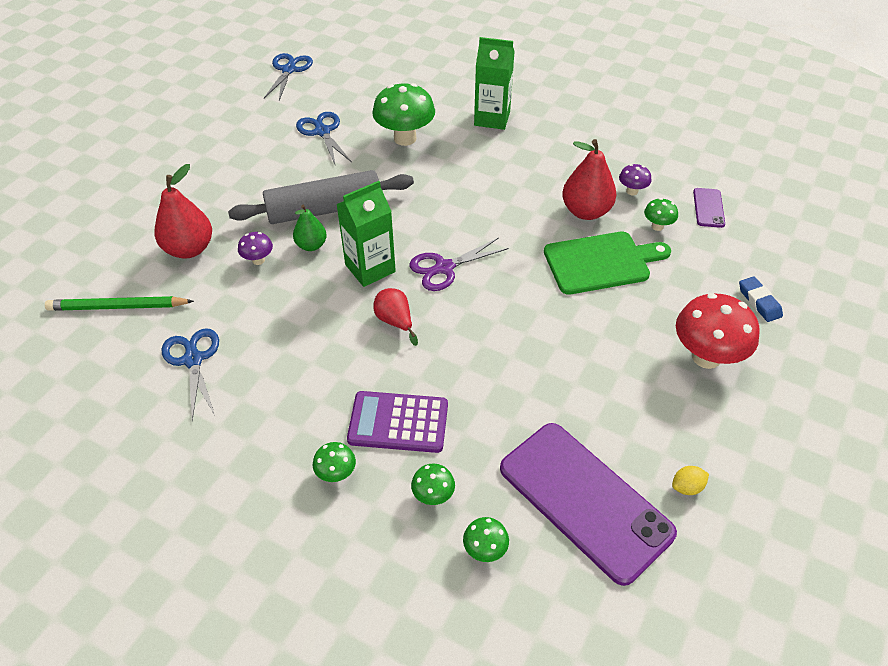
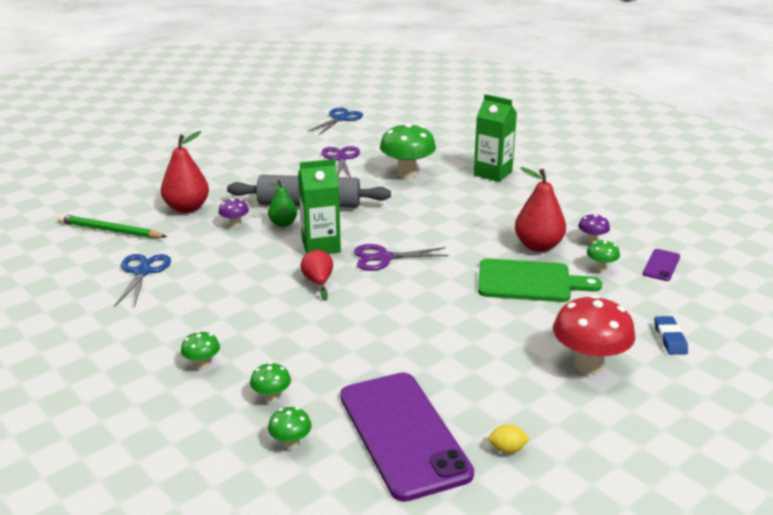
camera: 20 degrees right, 20 degrees down
blue scissors [296,112,352,166] -> purple scissors [321,146,360,177]
purple calculator [347,391,448,453] -> none

